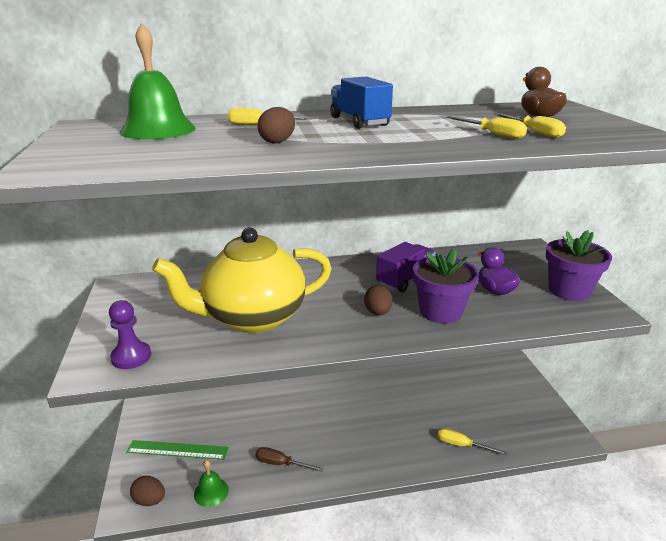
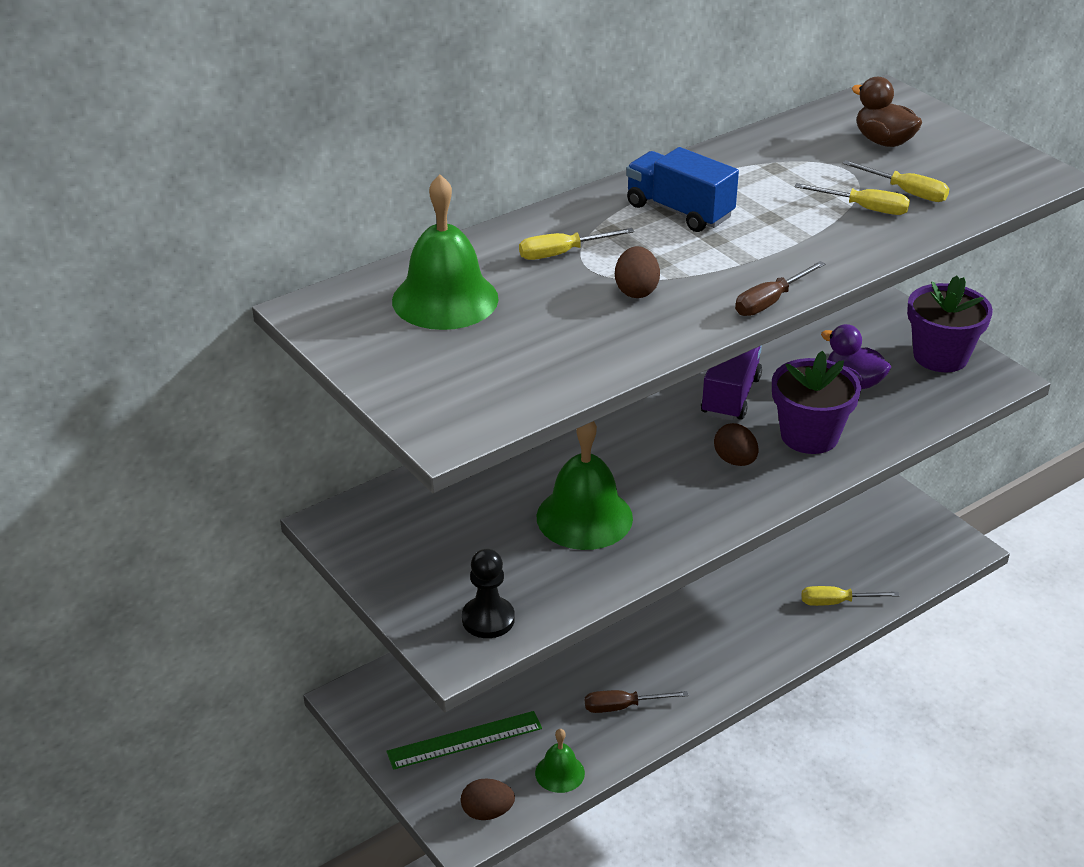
camera: 25 degrees left, 10 degrees up
purple pawn [109,300,151,369] -> black pawn [462,549,515,638]
yellow teapot [152,227,332,333] -> green bell [537,421,633,550]
none -> brown screwdriver [735,261,826,316]

